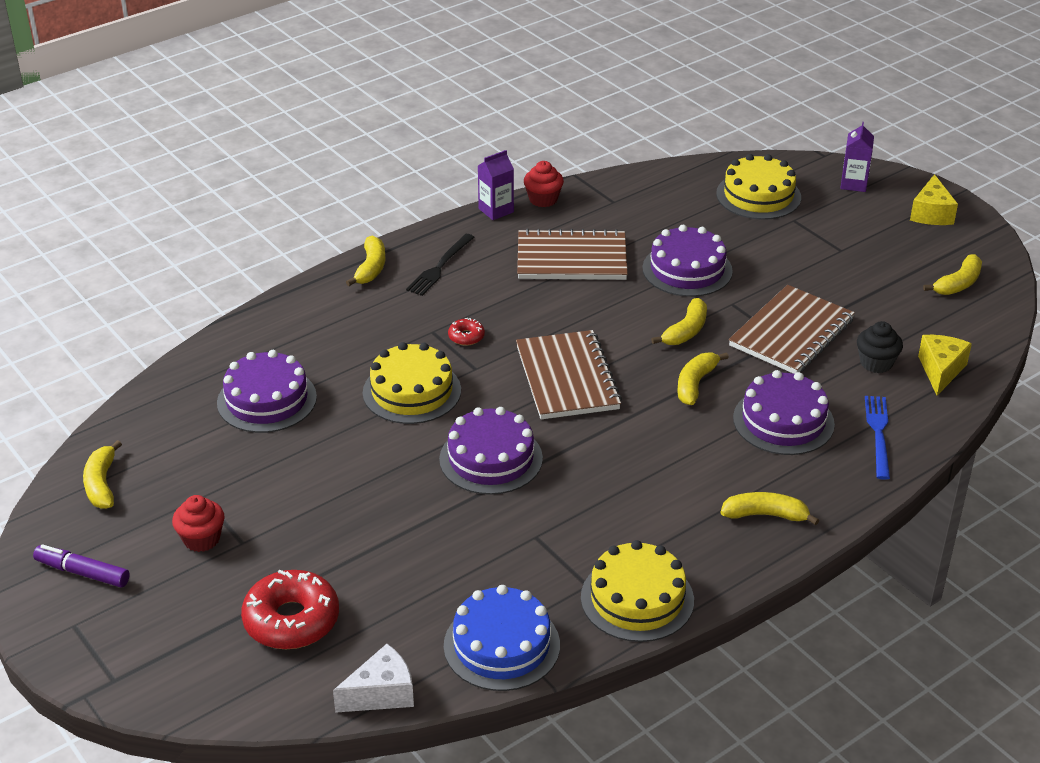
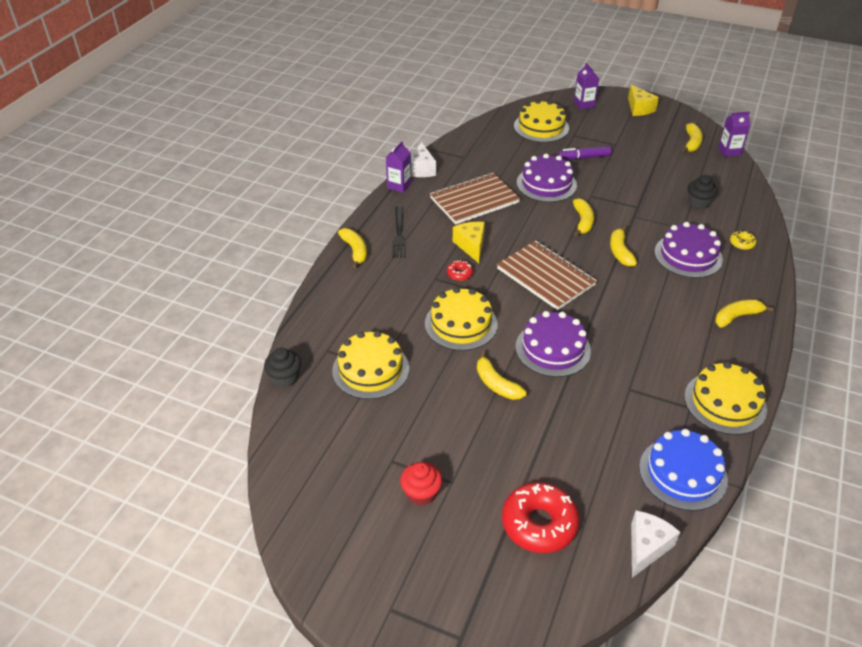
camera: 30 degrees left, 5 degrees up
purple marker [33,544,130,587] -> purple marker moved to [558,146,611,160]
yellow banana [83,440,122,509] -> yellow banana moved to [477,351,527,400]
purple cake [217,350,317,433] -> yellow cake [332,331,409,399]
red cupcake [524,161,564,207] -> white cheese [411,142,436,177]
brown notebook [729,285,855,374] -> none
blue fork [865,396,890,480] -> yellow donut [730,231,757,250]
yellow cheese [918,335,972,395] -> yellow cheese moved to [453,222,485,263]
none -> black cupcake [264,348,301,388]
none -> purple carton [718,112,750,157]

